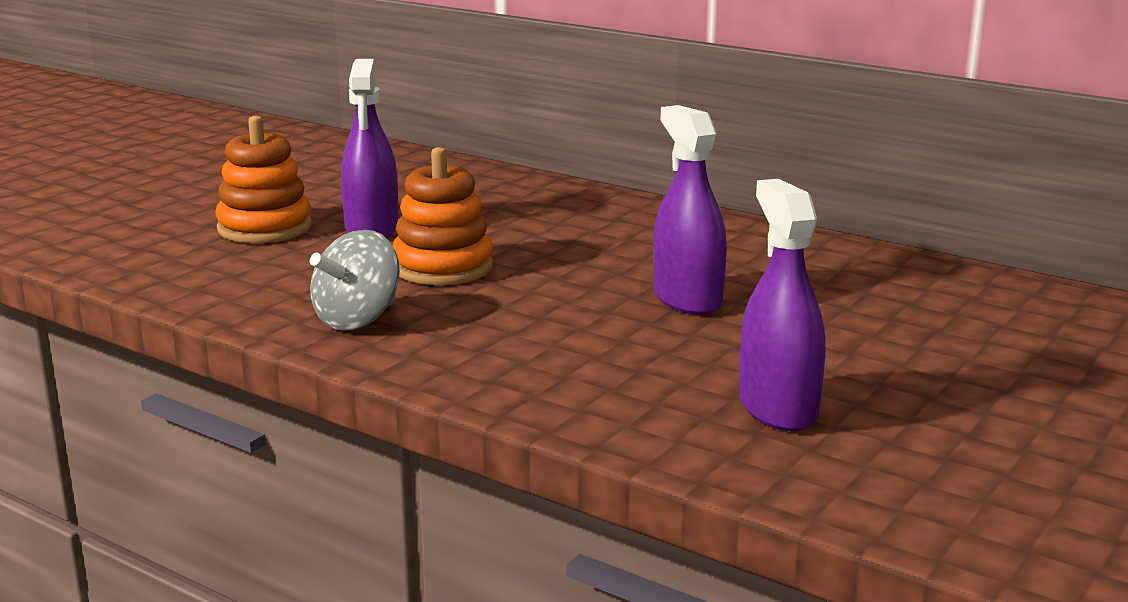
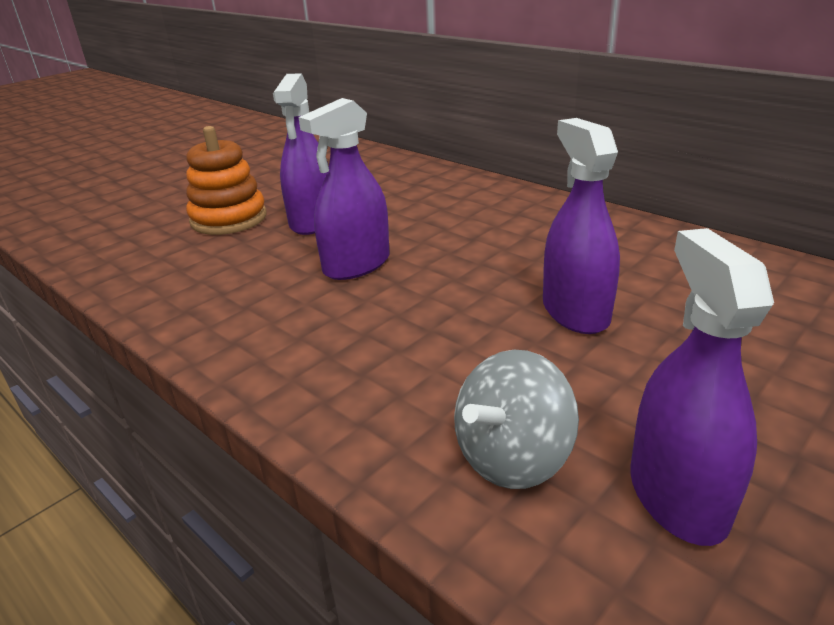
camera: 10 degrees right, 10 degrees up
grey spinning top [310,230,400,330] -> grey spinning top moved to [454,350,579,489]
orange stacking toy [392,147,493,285] -> purple spray bottle [299,98,389,280]

